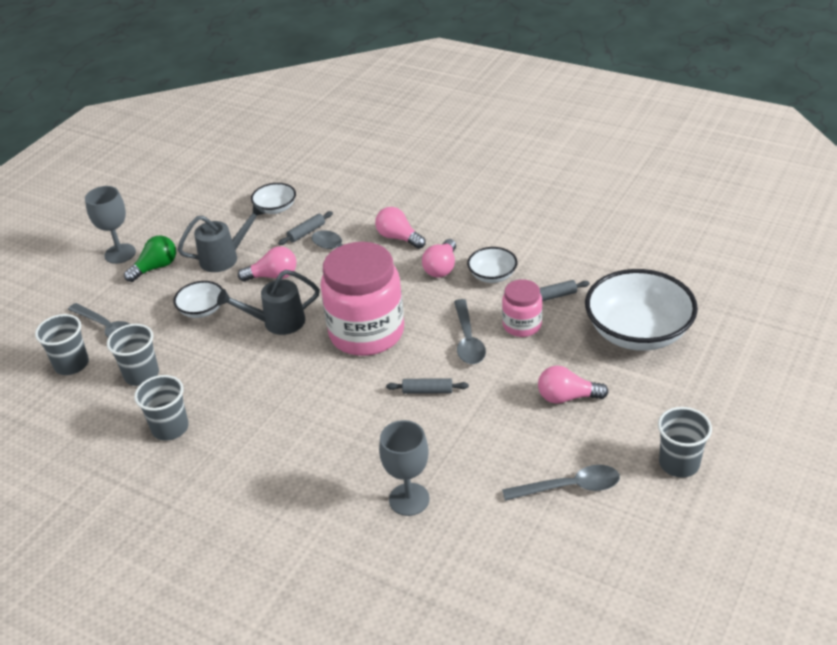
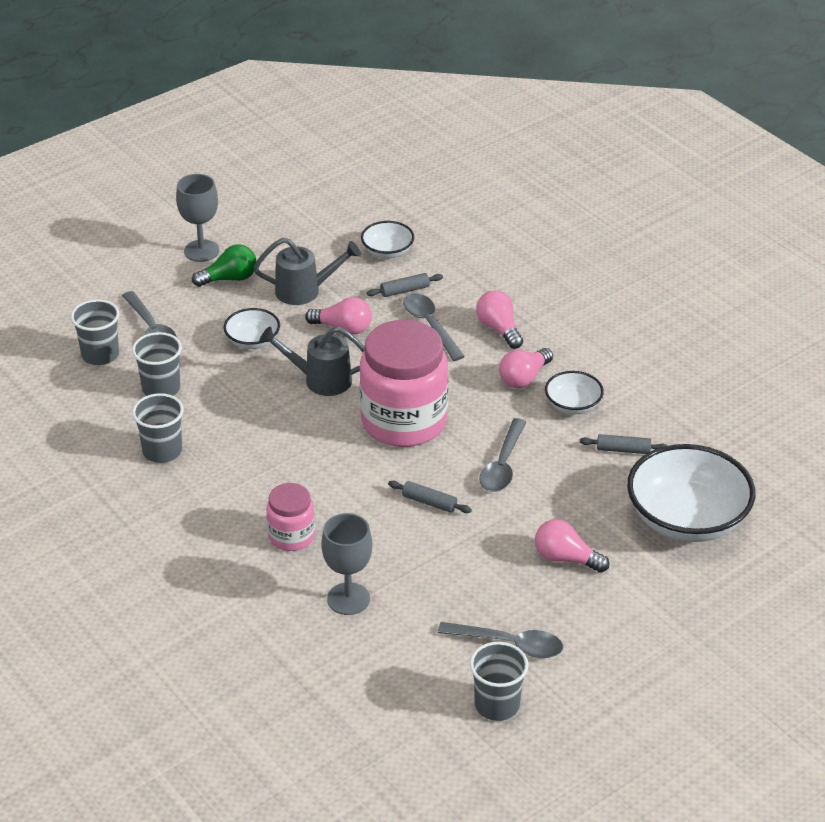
camera: 20 degrees right, 0 degrees up
pink jar [502,279,542,337] -> pink jar moved to [266,483,315,551]
grey cup [658,407,712,478] -> grey cup moved to [470,642,529,721]

